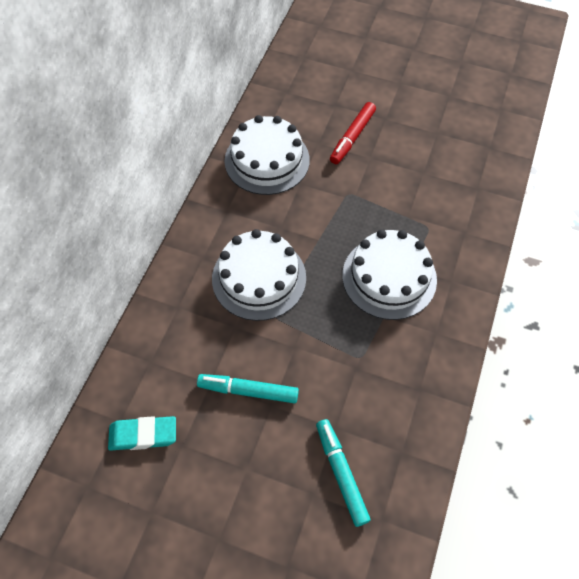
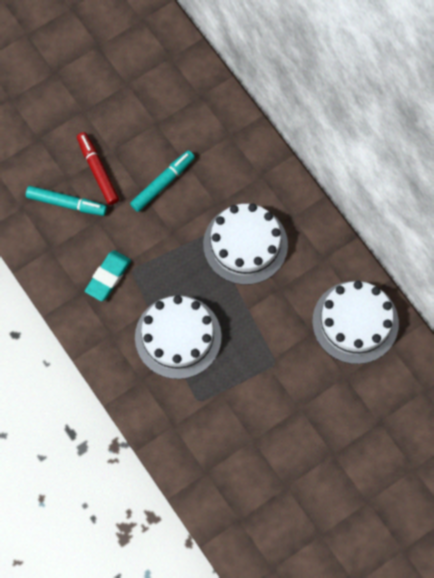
camera: 125 degrees right, 10 degrees up
turquoise eraser [108,416,176,451] -> turquoise eraser moved to [85,250,131,301]
red marker [330,102,376,164] -> red marker moved to [77,132,119,205]

